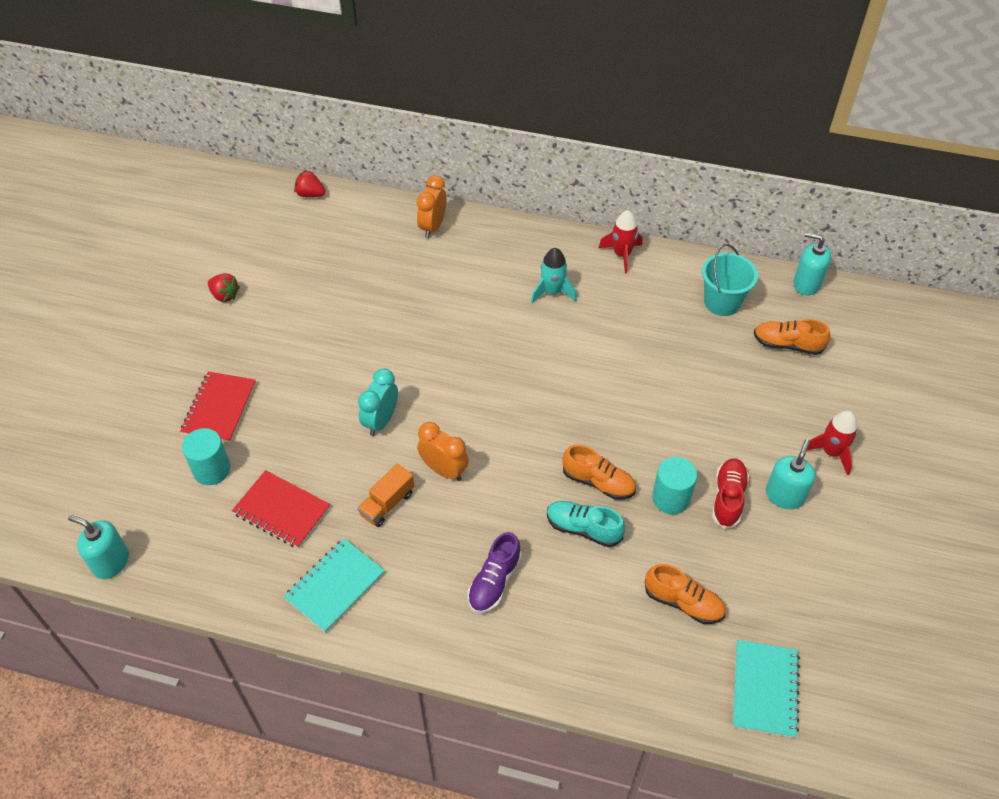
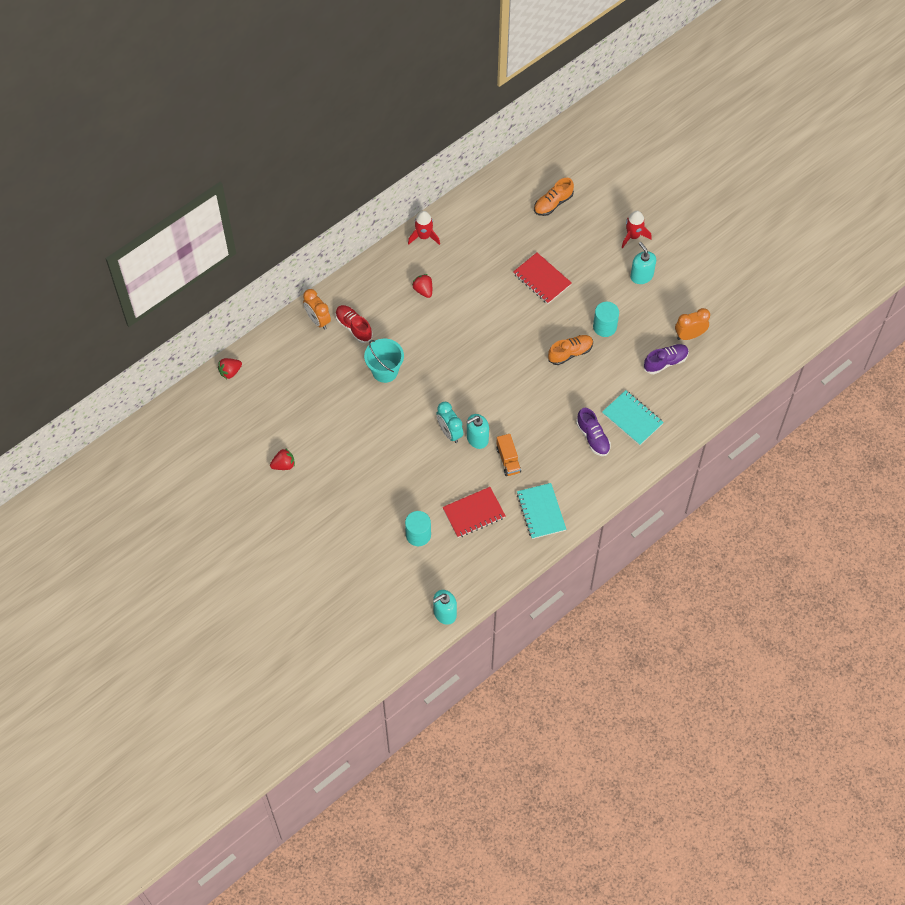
camera: 55 degrees left, 10 degrees up
red notebook [180,372,256,443] -> red notebook moved to [513,253,572,304]
orange clock [417,422,469,481] -> orange clock moved to [675,308,710,340]
turquoise rocket [531,248,577,303] -> red strawberry [412,274,432,298]
turquoise shoe [547,501,625,547] -> none
orange shoe [645,564,726,624] -> purple shoe [644,344,689,374]
turquoise bucket [702,244,758,316] -> turquoise bucket moved to [364,339,404,383]
red shoe [712,458,749,529] -> red shoe moved to [335,305,373,343]
turquoise notebook [733,640,800,738] -> turquoise notebook moved to [602,390,664,446]
turquoise soap dispenser [794,232,831,295] -> turquoise soap dispenser moved to [466,414,489,449]

